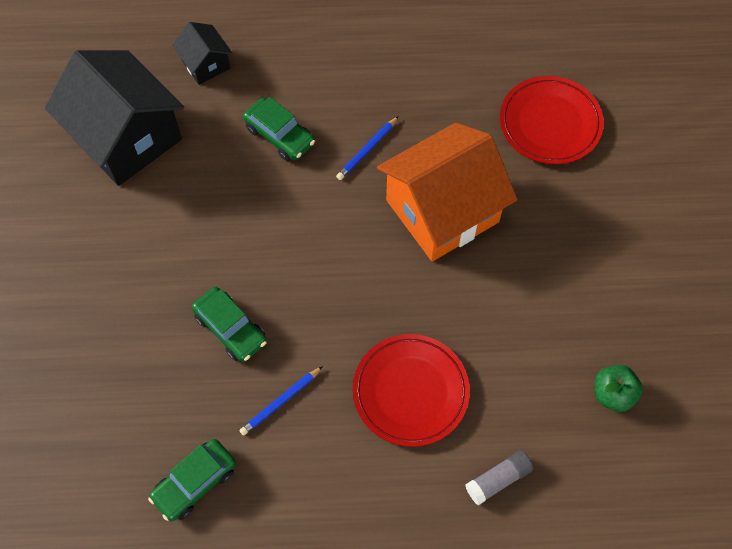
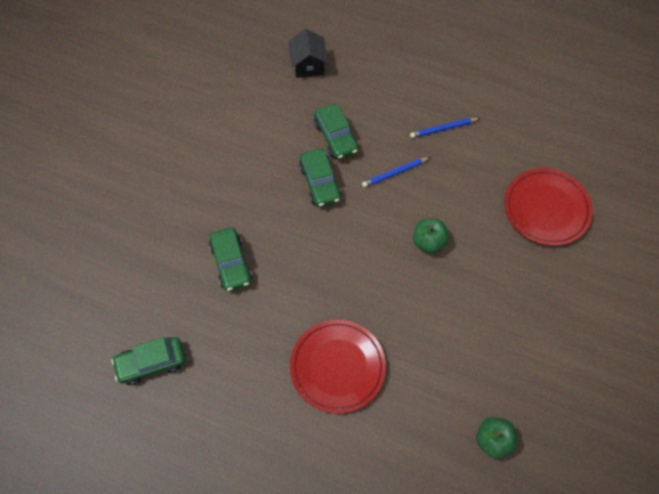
camera: 25 degrees right, 0 degrees up
black house [45,50,184,186] -> none
blue pencil [239,366,323,436] -> blue pencil moved to [410,118,480,138]
orange house [377,123,518,262] -> green apple [413,218,449,253]
grey glue stick [465,450,533,505] -> none
none -> green car [299,149,341,207]

